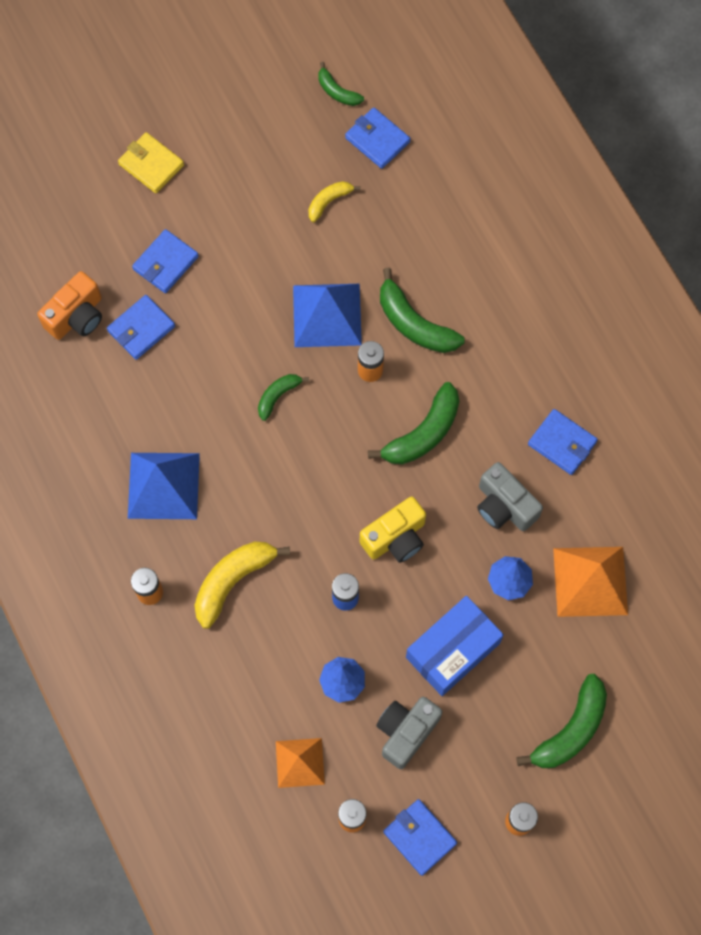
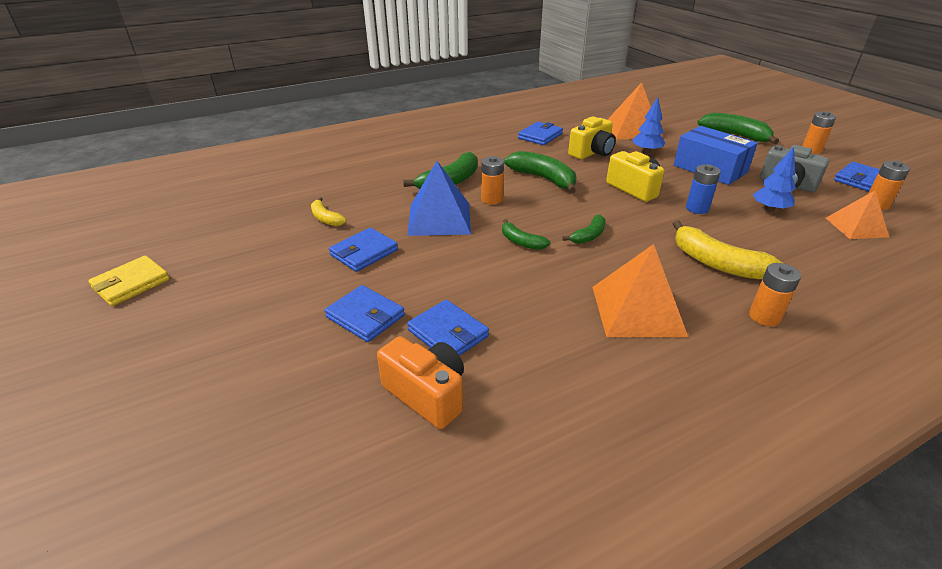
camera: 90 degrees left, 35 degrees down
yellow wallet [118,132,184,194] -> yellow wallet moved to [88,255,170,306]
blue pyramid [128,453,200,519] -> orange pyramid [592,244,688,337]
green banana [318,62,364,106] -> green banana moved to [562,214,606,244]
blue wallet [345,107,411,169] -> blue wallet moved to [329,228,398,272]
grey camera [477,462,543,531] -> yellow camera [568,116,616,159]

